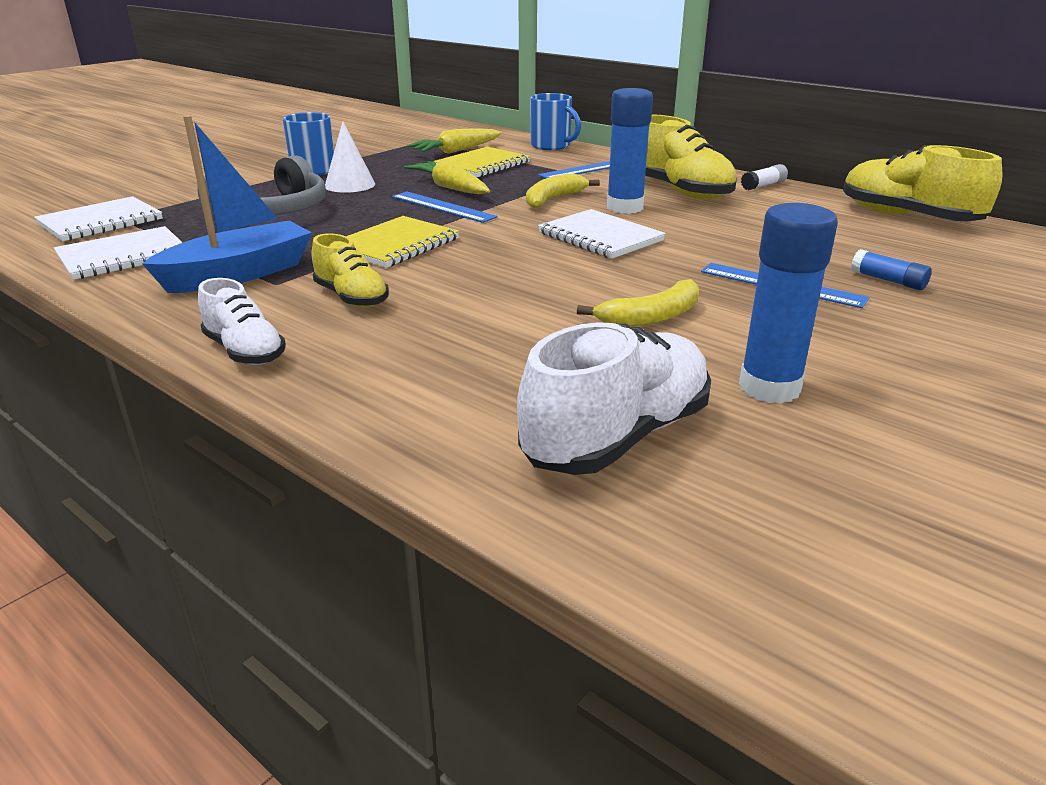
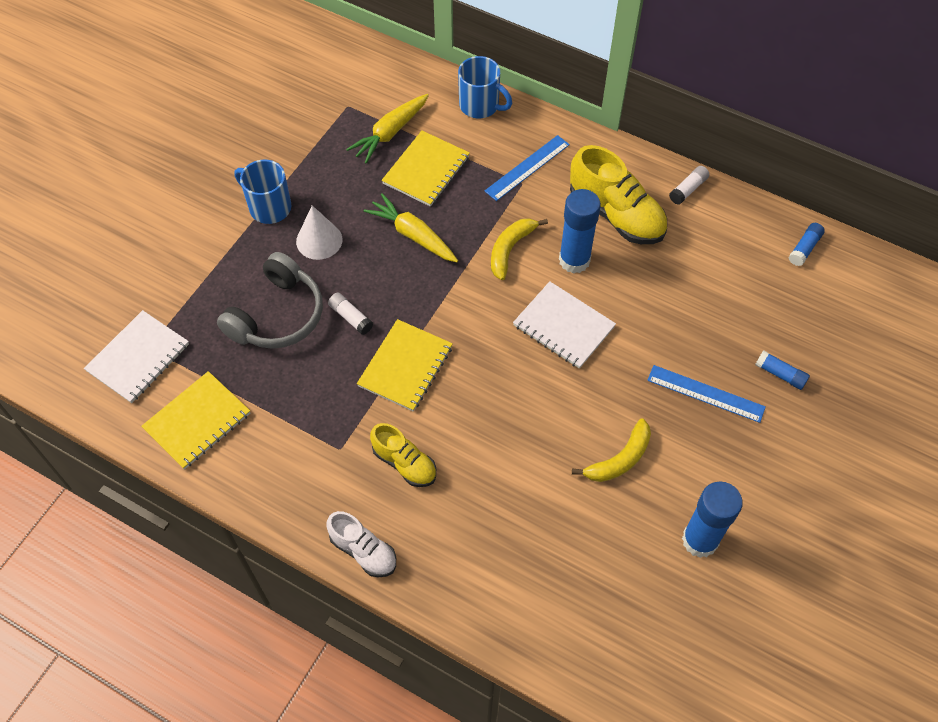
camera: 10 degrees left, 30 degrees up
white notebook [54,226,183,280] -> yellow notebook [141,371,250,470]
blue boat [142,115,312,293] -> none
blue ruler [392,191,497,223] -> none
white shoe [517,322,711,475] -> none
yellow shoe [843,145,1002,221] -> blue glue stick [789,223,825,266]
none -> white glue stick [328,292,373,335]

